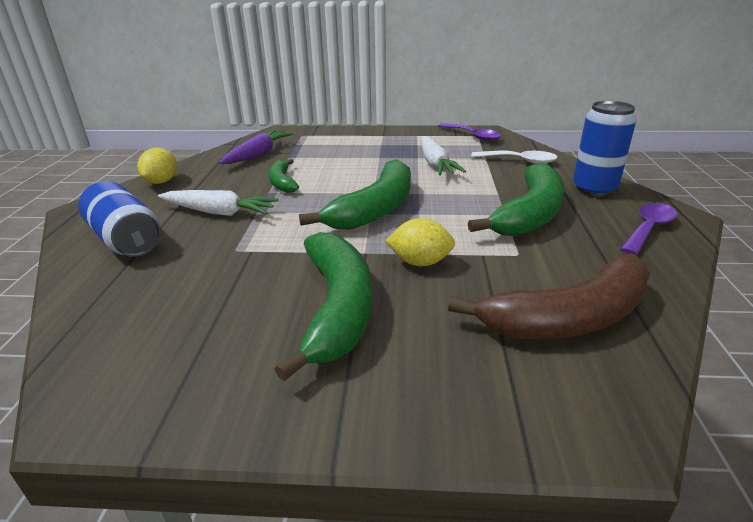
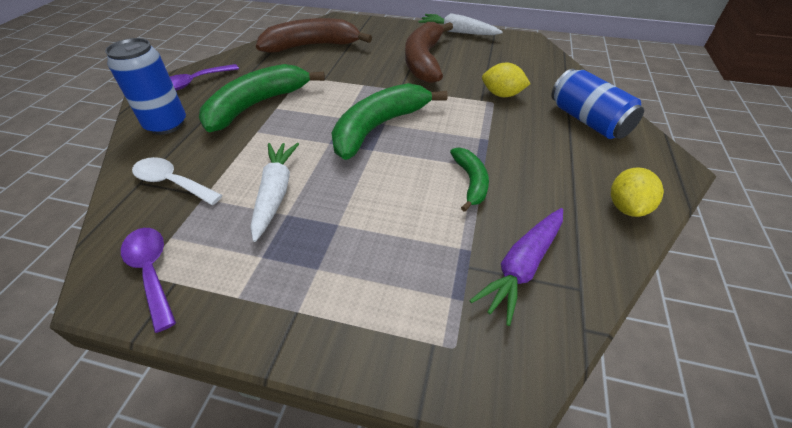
camera: 170 degrees left, 15 degrees up
white carrot [158,190,279,216] -> white carrot moved to [419,13,503,35]
green banana [274,232,372,381] -> brown banana [405,22,453,83]
yellow lemon [385,218,455,266] -> yellow lemon moved to [482,63,531,97]

